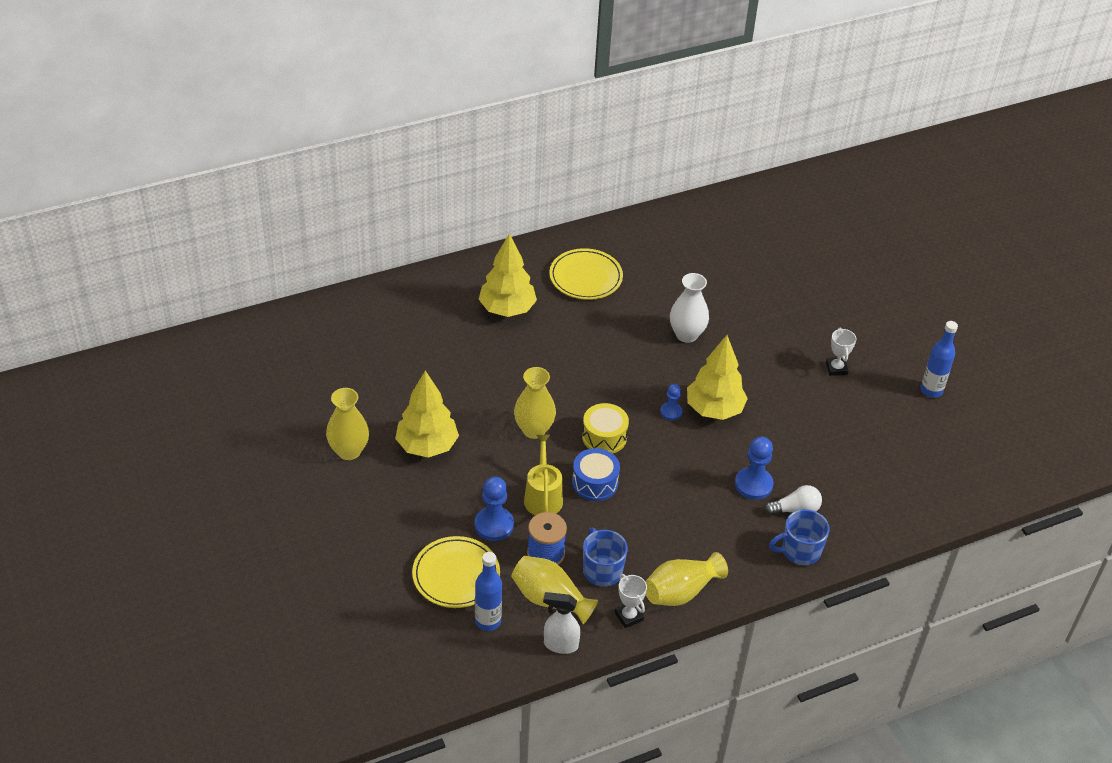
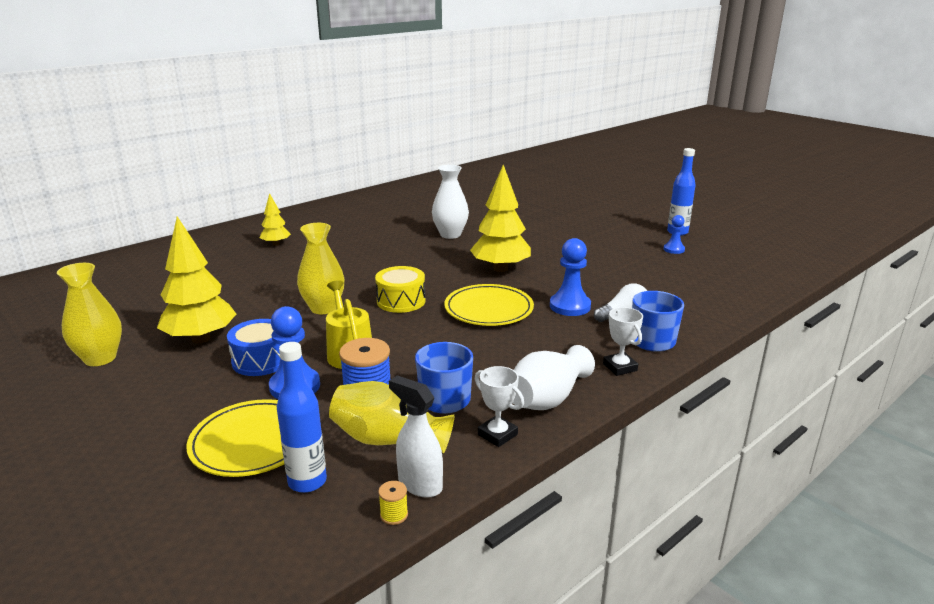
camera: 15 degrees left, 20 degrees down
yellow tree [479,233,537,317] -> yellow tree [260,193,291,246], size x0.54
white spray bottle [543,592,580,654] -> white spray bottle turned 45 degrees clockwise [389,375,443,498]
yellow plate [549,248,623,300] -> yellow plate moved to [444,284,534,326]
blue drum [572,448,620,501] -> blue drum moved to [227,319,281,376]
yellow vase [645,552,728,606] -> white vase [513,345,595,410]
blue pawn [660,384,682,420] -> blue pawn moved to [663,215,685,254]
white trophy [826,328,856,376] -> white trophy moved to [603,307,643,376]
none -> yellow spool [378,481,408,525]

